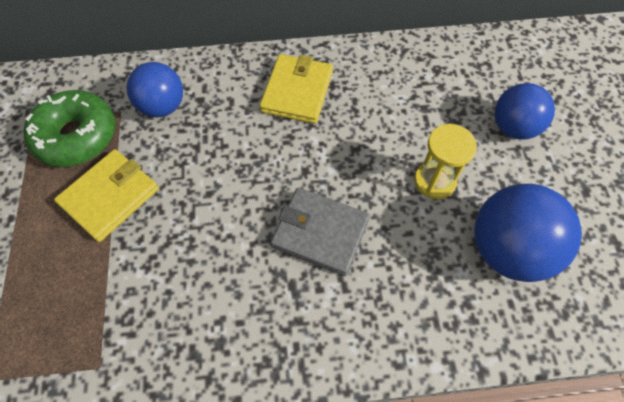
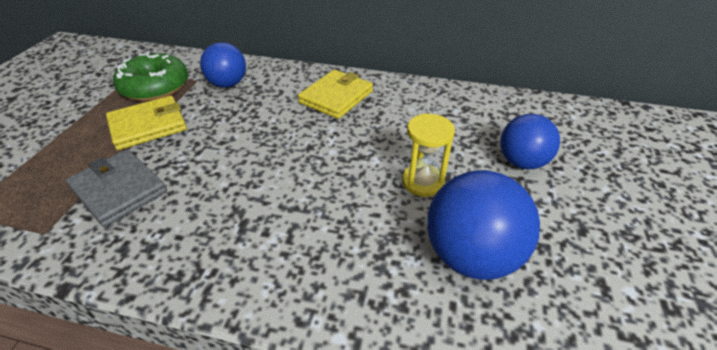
camera: 20 degrees right, 20 degrees down
grey wallet [270,188,370,276] -> grey wallet moved to [66,149,167,227]

